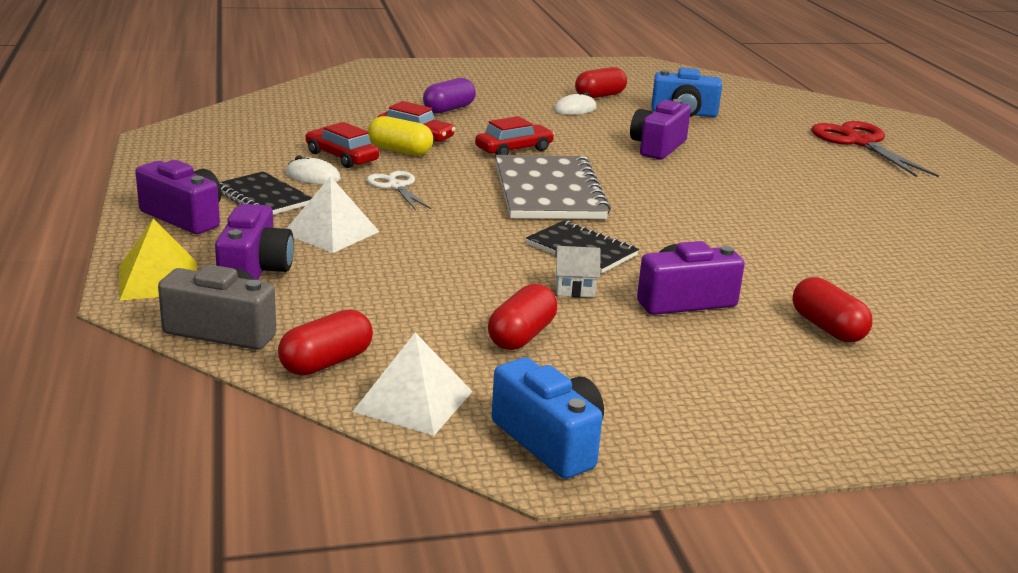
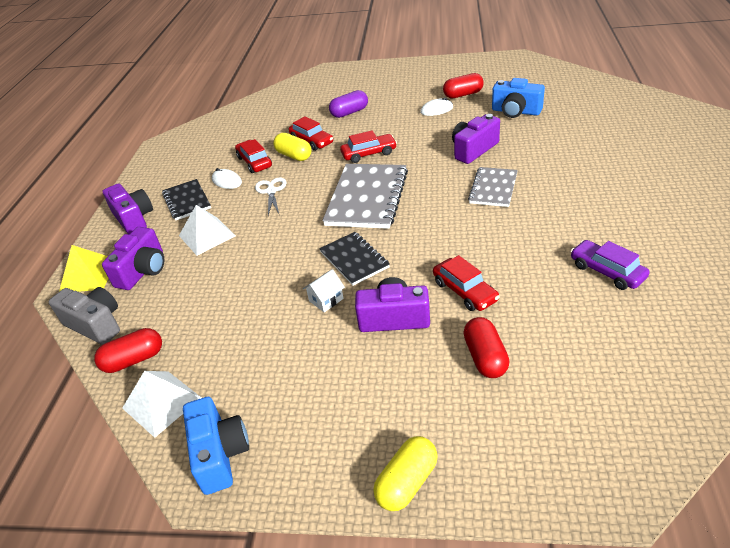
camera: 25 degrees right, 15 degrees up
red capsule [488,284,557,350] -> none
white house [554,246,600,297] -> white house turned 60 degrees counterclockwise [303,269,345,312]
red scissors [811,121,939,177] -> none
none -> yellow capsule [373,436,438,511]
none -> red car [433,255,500,311]
none -> grey notebook [468,167,518,207]
none -> purple car [571,240,650,290]

